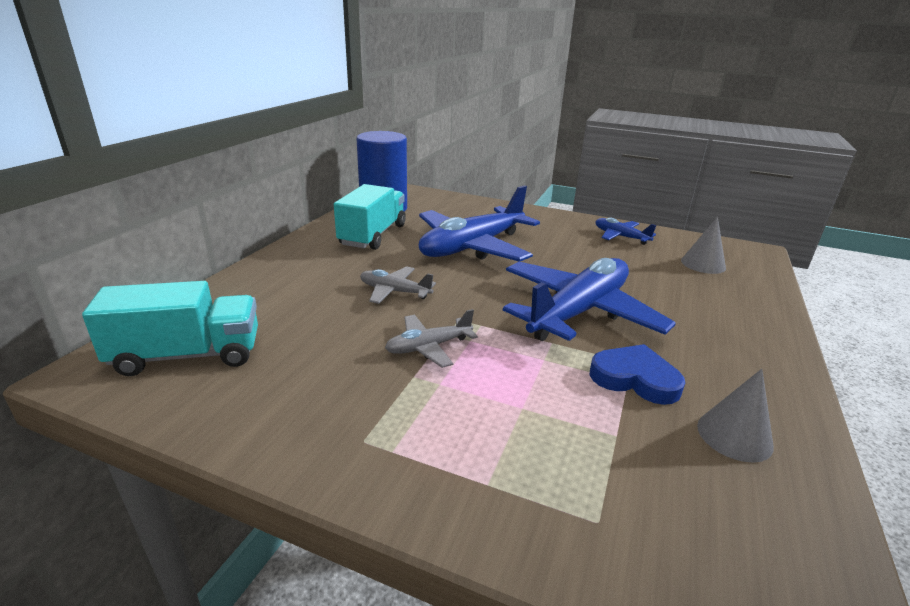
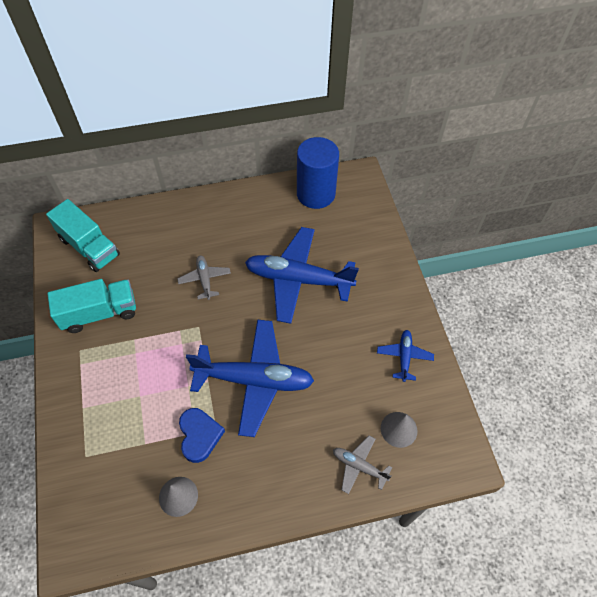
camera: 55 degrees right, 30 degrees up
turquoise truck [334,184,406,250] -> turquoise truck moved to [47,279,136,333]
grey plane [385,309,478,368] -> grey plane moved to [333,436,392,494]

